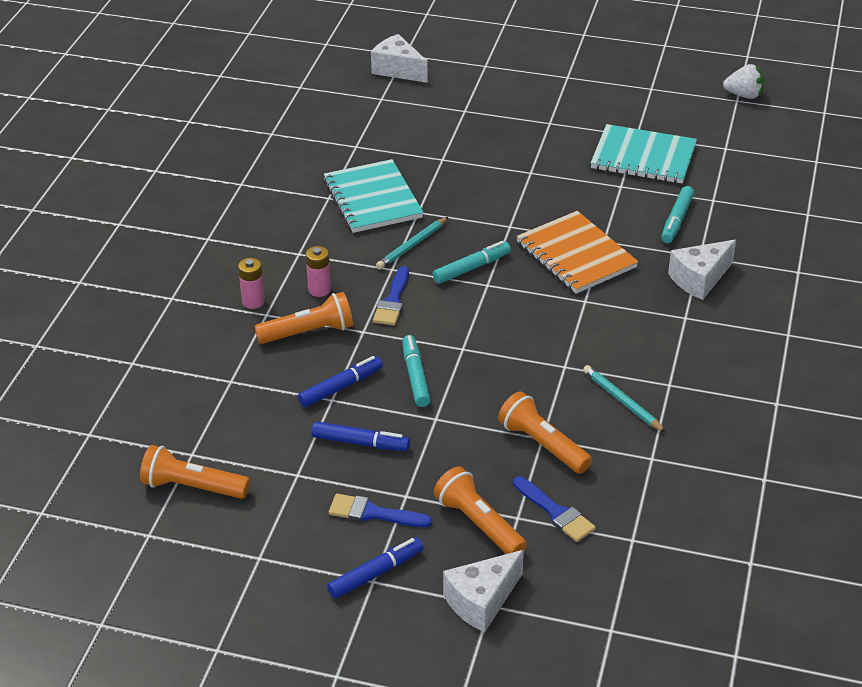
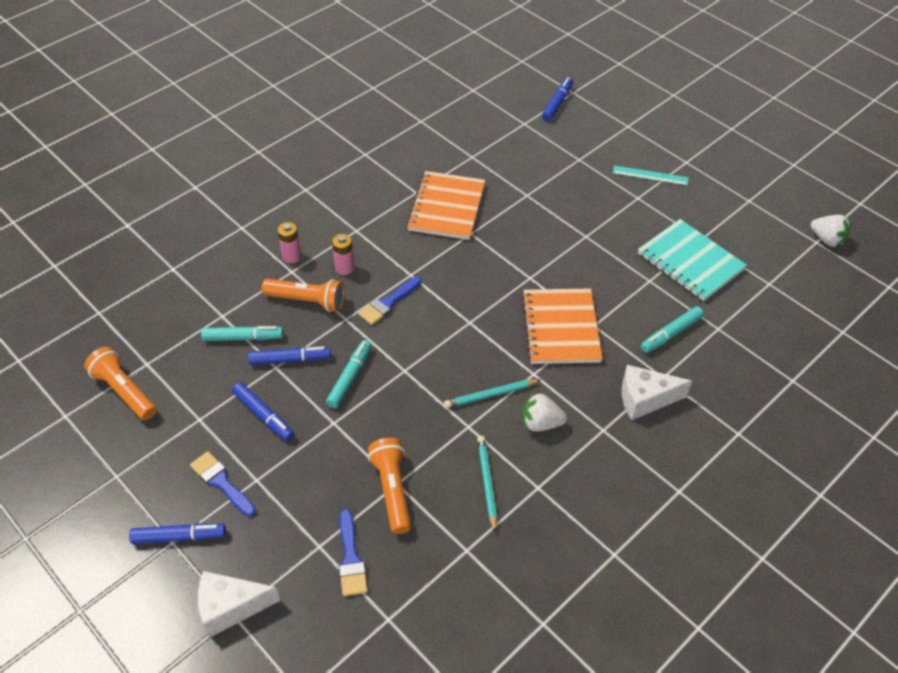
camera: 30 degrees right, 10 degrees up
turquoise notebook [323,159,423,233] -> orange notebook [407,171,485,240]
white cheese [371,34,428,83] -> blue marker [542,77,573,121]
turquoise pencil [376,217,448,269] -> turquoise pencil moved to [444,379,540,408]
turquoise marker [432,241,511,284] -> turquoise marker moved to [201,326,283,341]
orange flashlight [434,466,527,554] -> none
none -> white strawberry [522,393,567,432]
none -> turquoise ruler [613,165,689,186]

